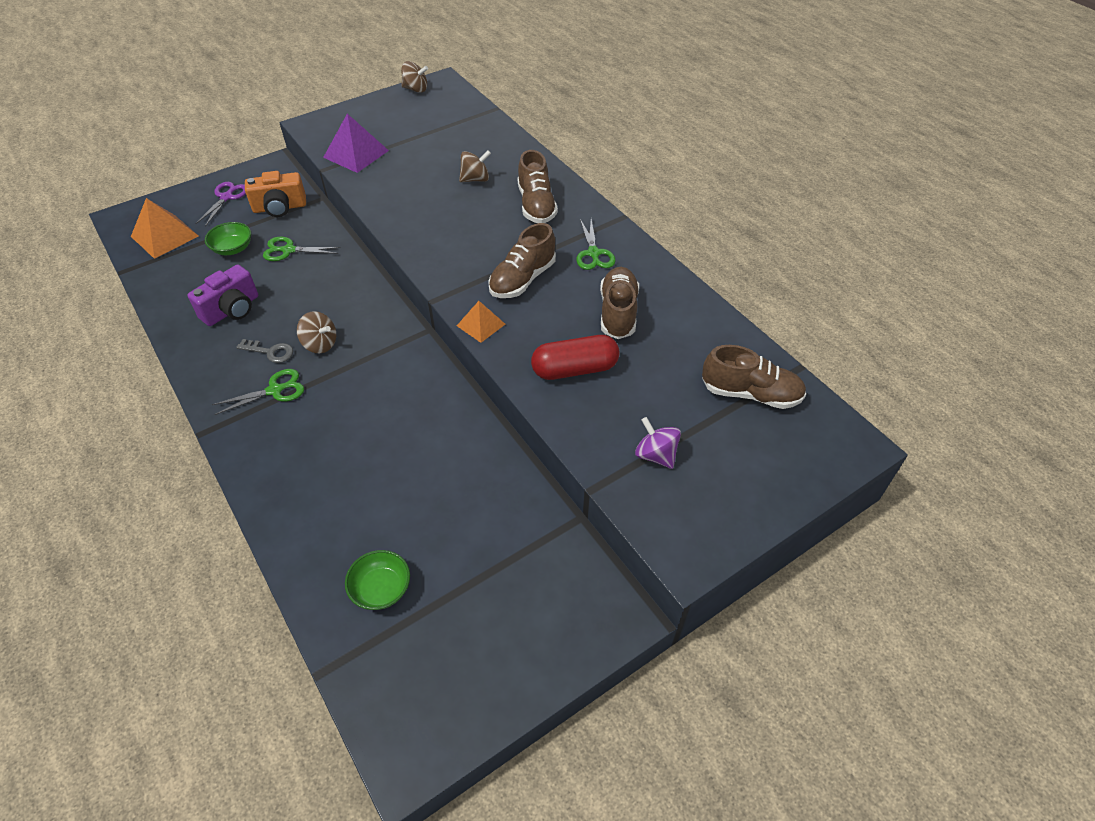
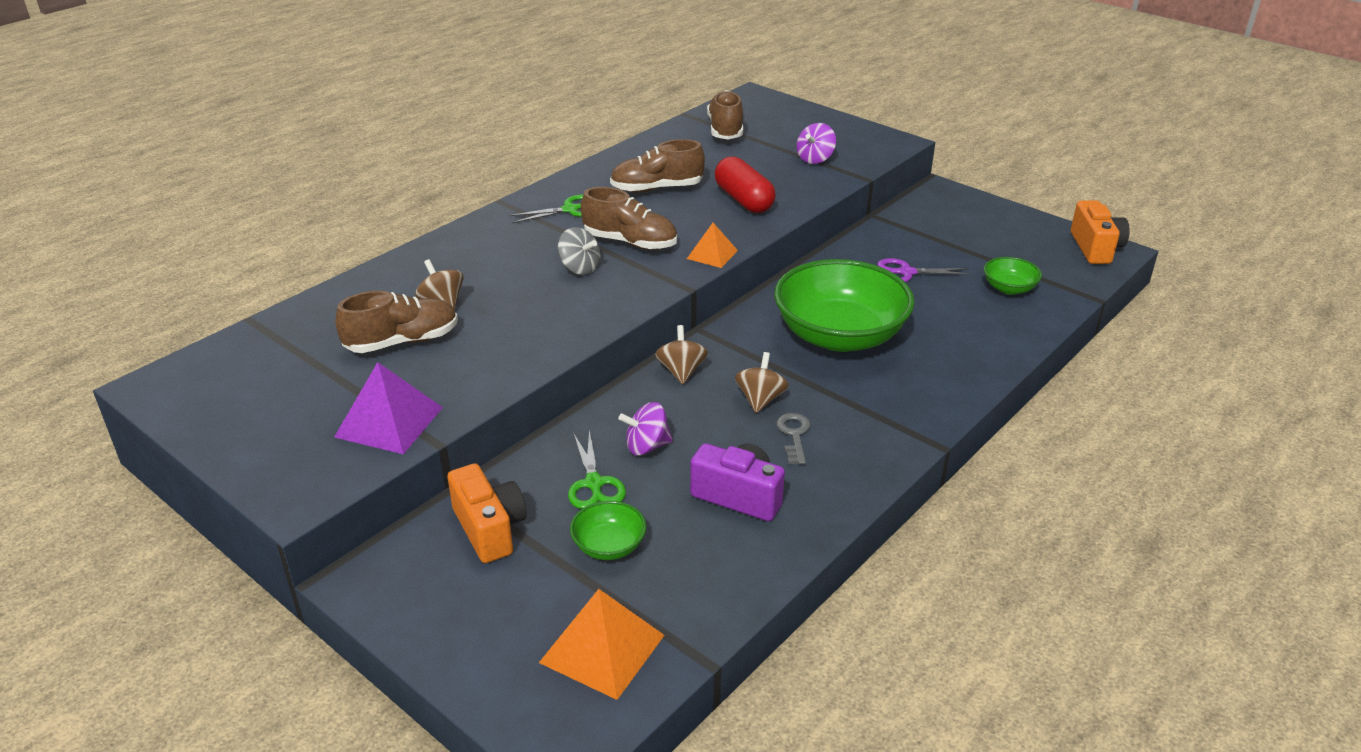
camera: 105 degrees left, 15 degrees down
purple scissors [195,182,246,227] -> purple scissors moved to [877,258,972,282]
green scissors [212,369,304,415] -> none
brown spinning top [401,61,428,93] -> brown spinning top moved to [655,325,708,384]
brown shoe [518,150,558,223] -> brown shoe moved to [336,291,458,353]
none -> grey spinning top [558,227,601,275]
none -> purple spinning top [618,402,673,455]
none -> green bowl [774,259,915,352]
none -> orange camera [1071,200,1130,264]

